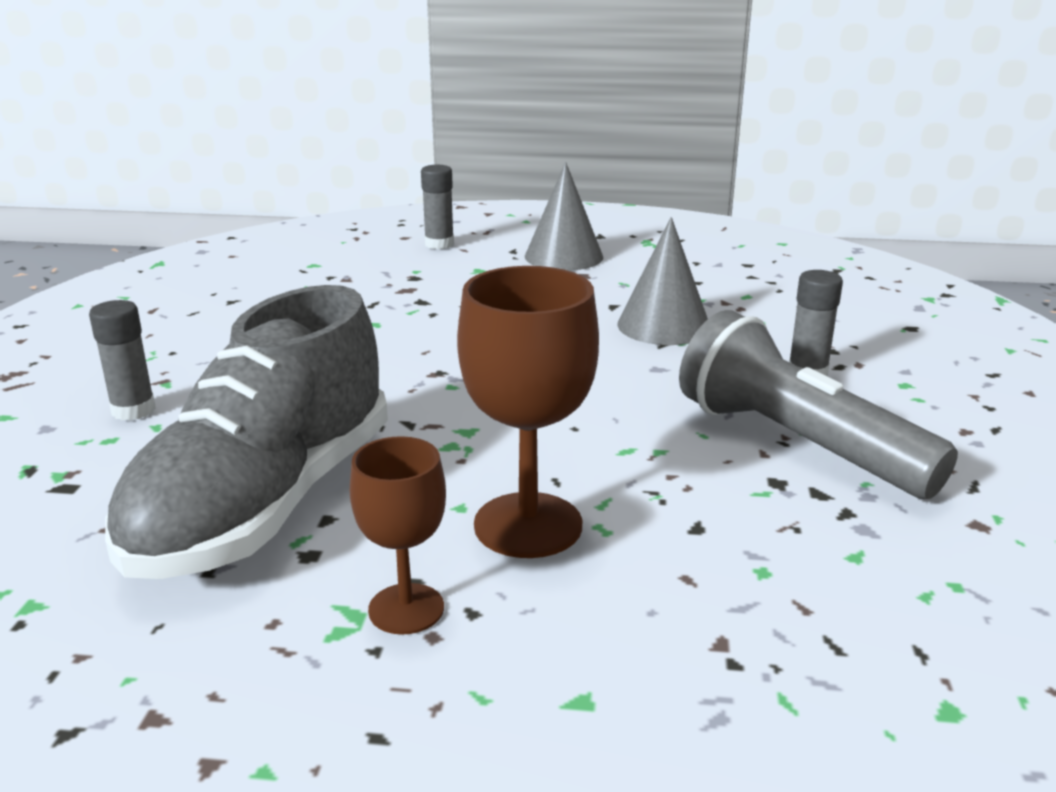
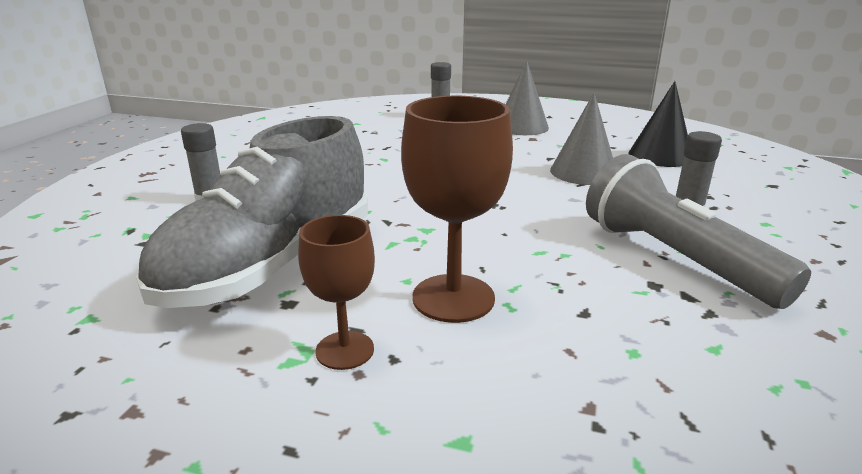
camera: 10 degrees right, 0 degrees up
none -> black cone [628,81,688,167]

